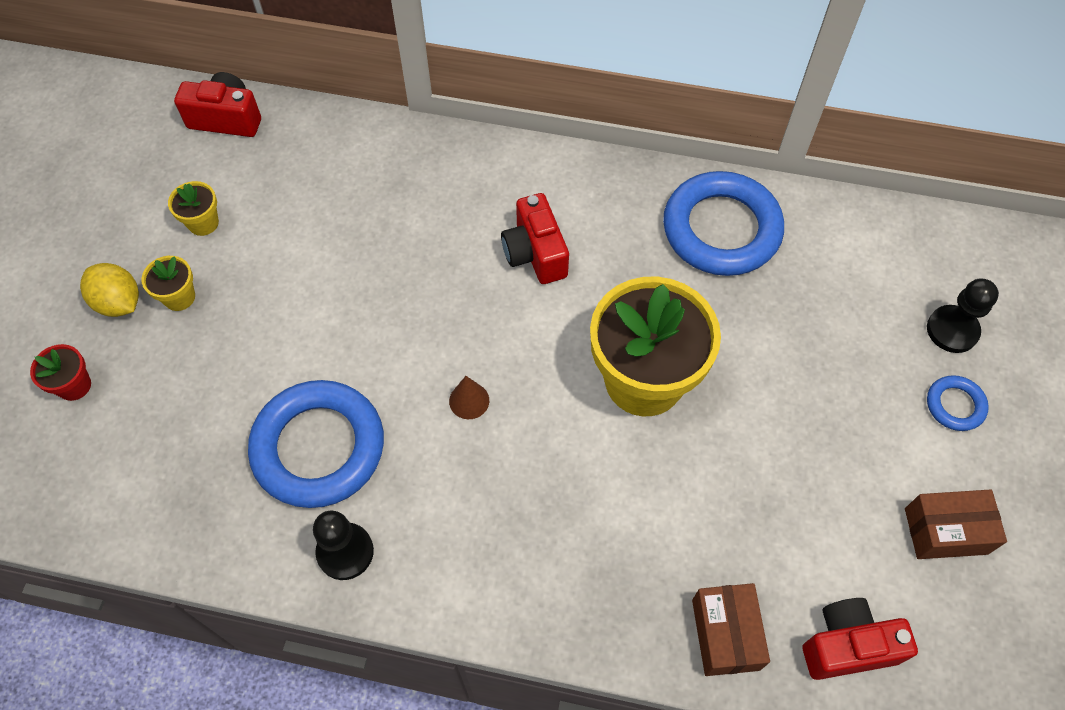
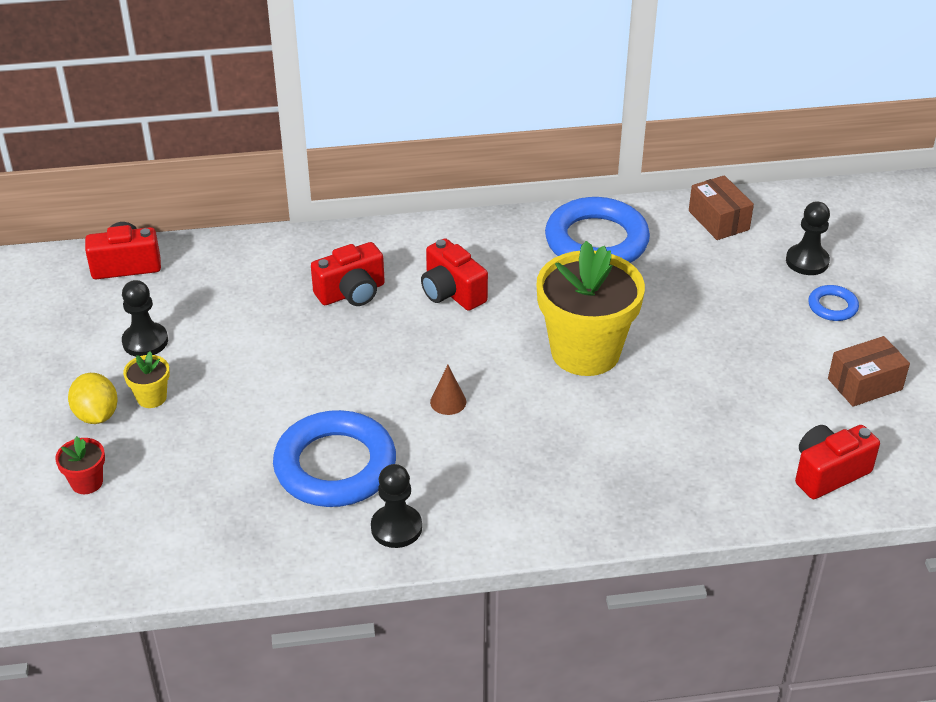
camera: 20 degrees left, 20 degrees down
yellow lemon [80,263,139,317] -> yellow lemon turned 45 degrees clockwise [68,373,118,424]
yellow flower pot [168,181,219,236] -> black pawn [122,280,168,356]
brown box [692,583,770,676] -> brown box moved to [689,175,754,240]
none -> red camera [311,242,385,306]

